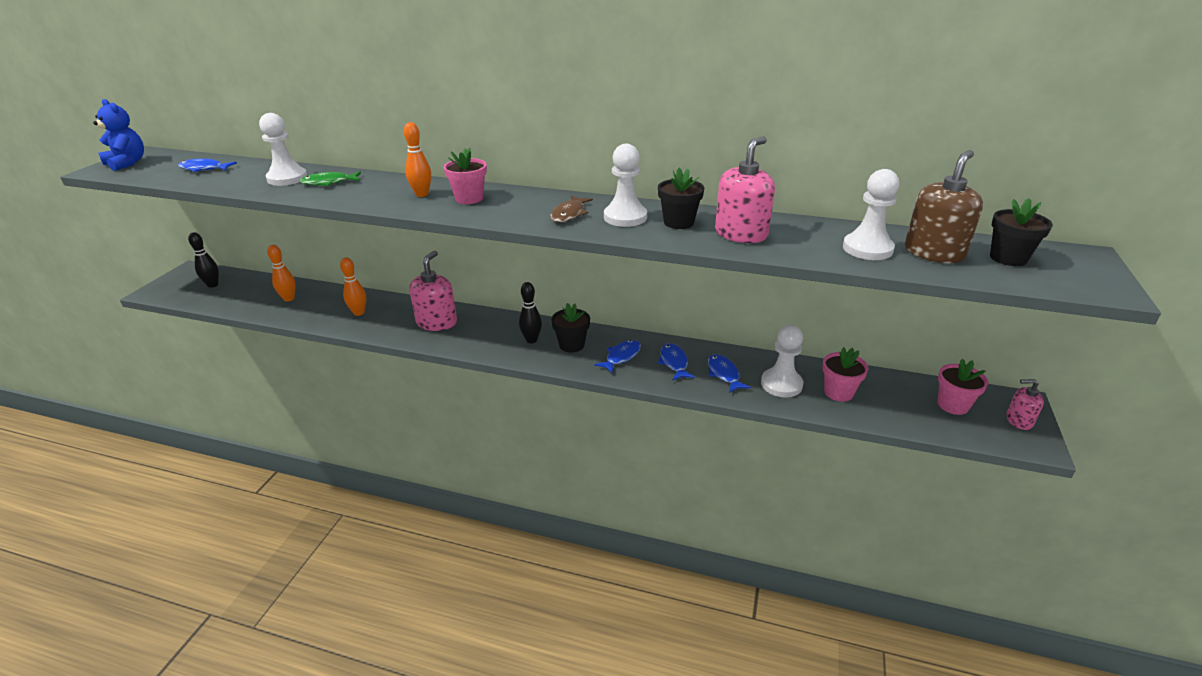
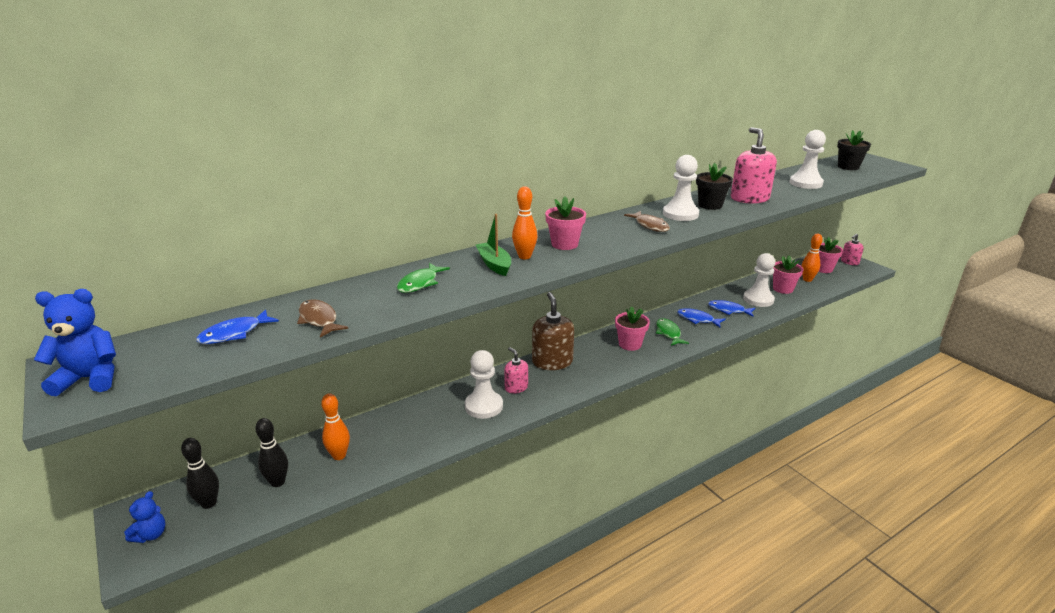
camera: 50 degrees left, 5 degrees down
white pawn [259,113,307,186] -> white pawn moved to [465,350,503,419]
orange bowling pin [340,257,366,316] -> orange bowling pin moved to [802,234,823,282]
pink soap dispenser [409,251,457,331] -> pink soap dispenser [504,347,528,393], size x0.57
black bowling pin [519,282,542,343] -> black bowling pin moved to [255,418,288,487]
black flower pot [551,303,590,352] -> pink flower pot [615,306,650,351]
blue fish [594,340,641,374] -> green fish [656,318,689,346]
brown soap dispenser [905,150,983,263] -> brown soap dispenser moved to [532,292,574,370]
none -> blue teddy bear [124,491,166,543]
none -> brown fish [297,299,348,338]
none -> green boat [476,214,511,276]

